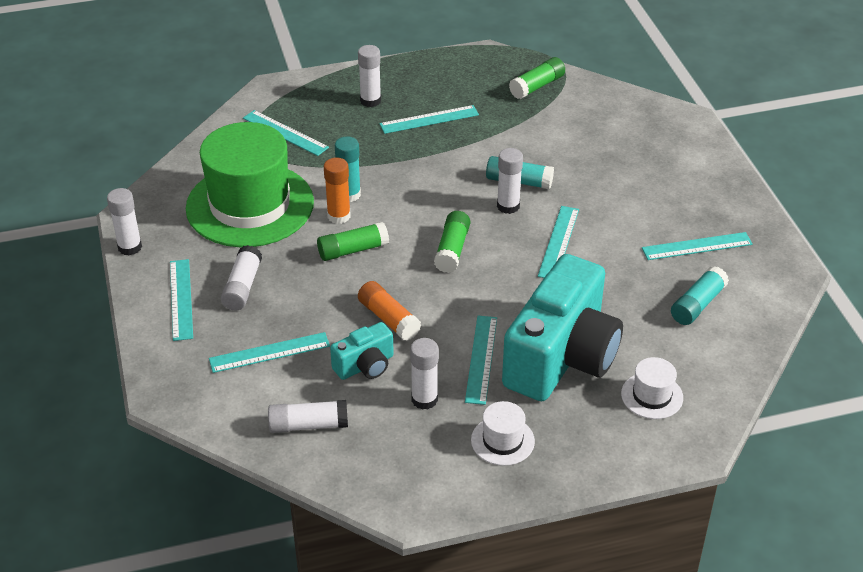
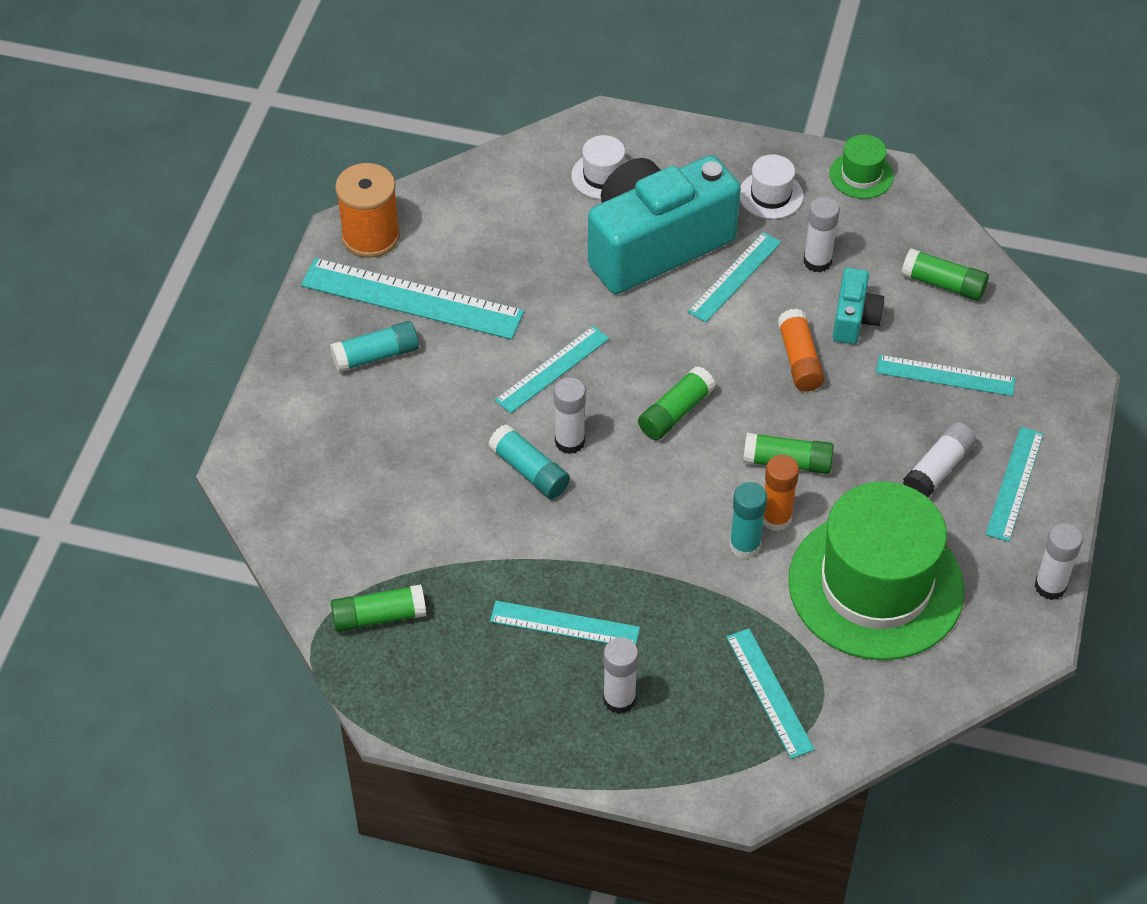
camera: 150 degrees left, 10 degrees up
white glue stick [268,400,348,433] -> green glue stick [901,248,989,301]
turquoise camera [330,322,394,380] -> turquoise camera turned 105 degrees clockwise [833,268,885,344]
turquoise ruler [642,232,753,260] -> turquoise ruler [301,258,524,340], size x1.68
turquoise glue stick [671,266,729,325] -> turquoise glue stick moved to [330,321,419,372]
none -> orange spool [335,163,400,258]
none -> green hat [829,135,894,199]

